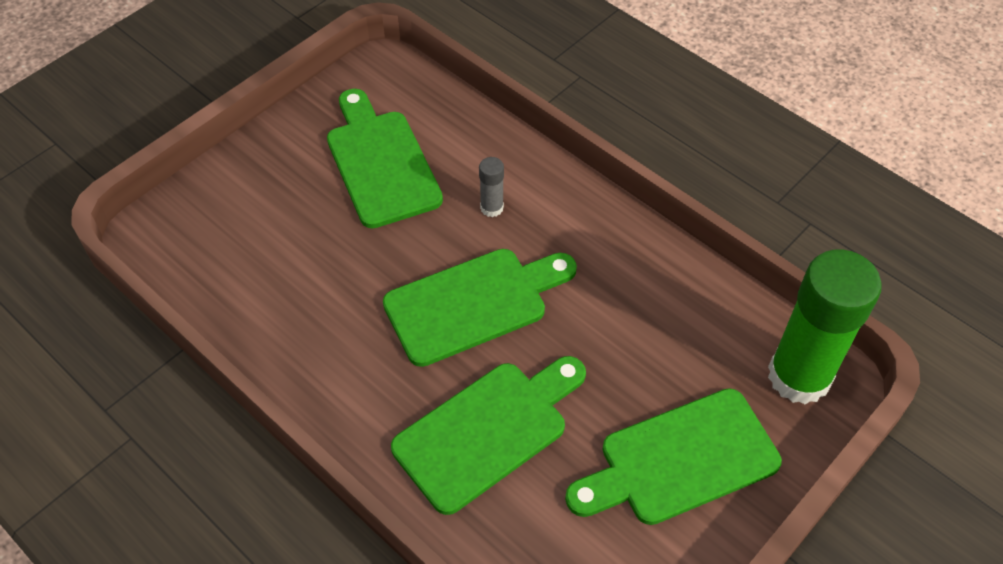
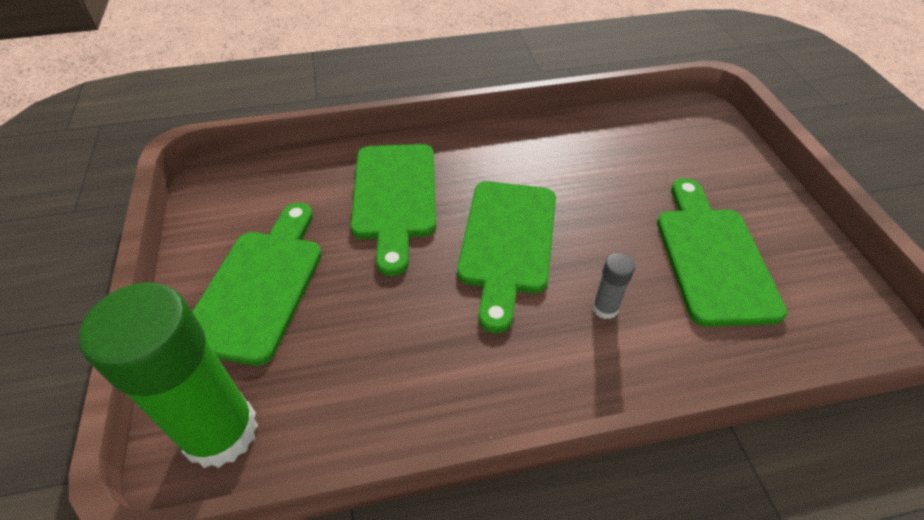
camera: 125 degrees right, 5 degrees down
green cutting board [327,89,443,228] -> green cutting board turned 105 degrees counterclockwise [657,178,787,327]

